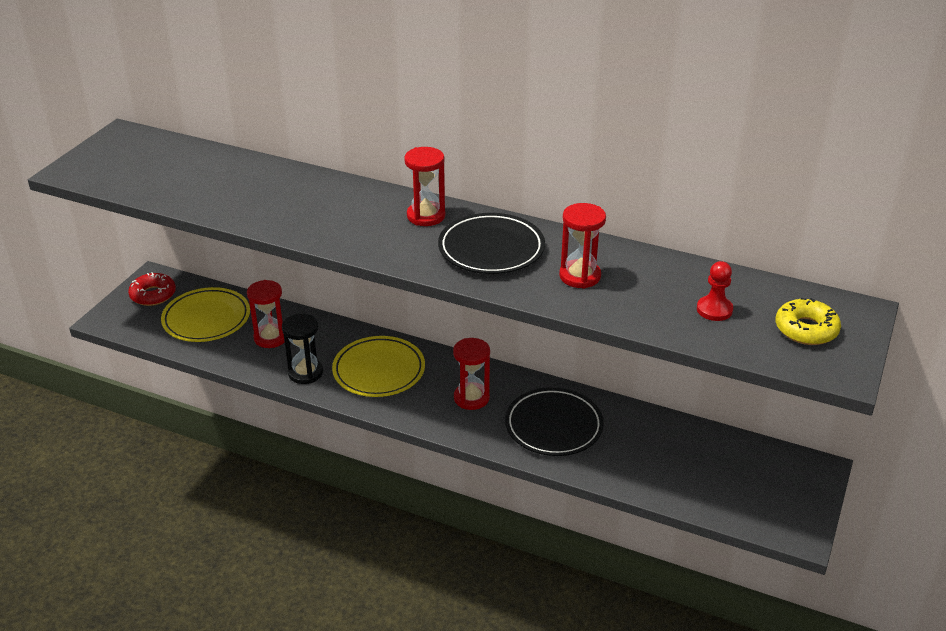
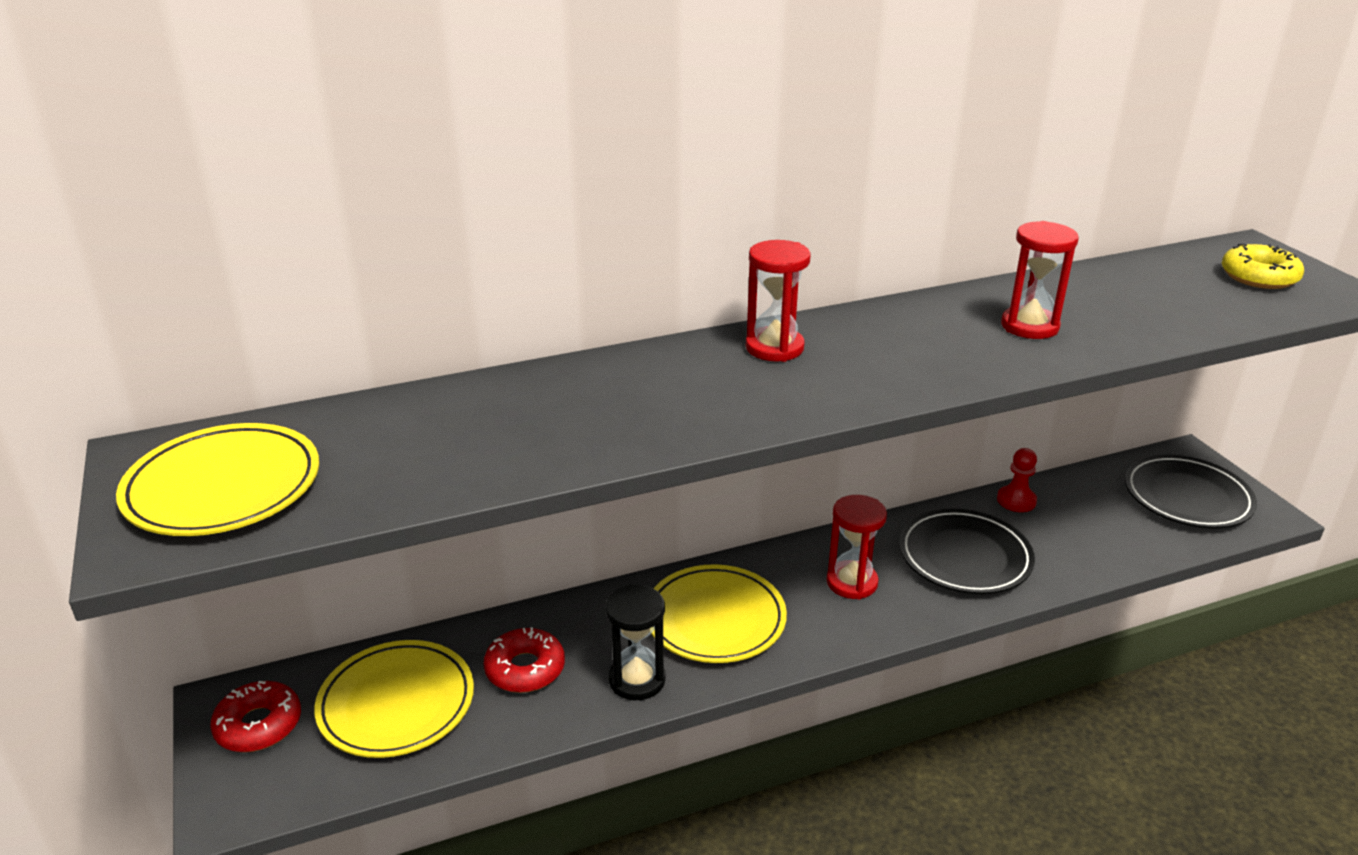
camera: 45 degrees left, 5 degrees down
red hourglass [247,280,285,348] -> red donut [484,627,565,693]
black plate [438,213,545,274] -> black plate moved to [1125,455,1257,528]
red pawn [697,261,733,321] -> red pawn moved to [997,448,1037,512]
none -> yellow plate [116,423,319,536]

